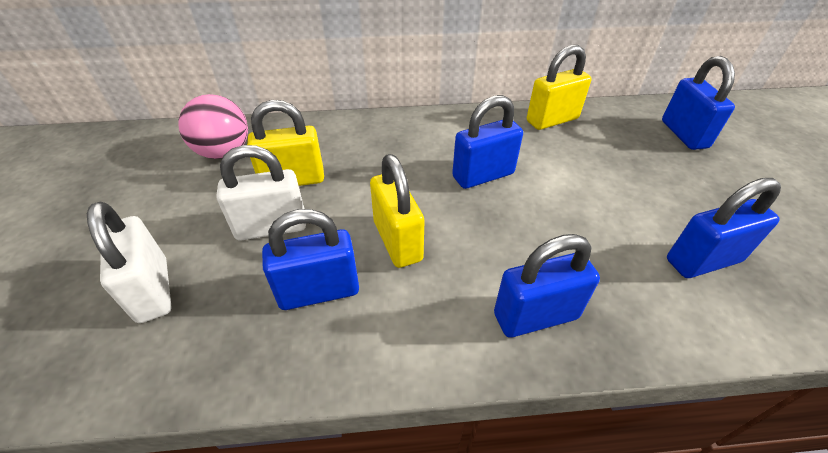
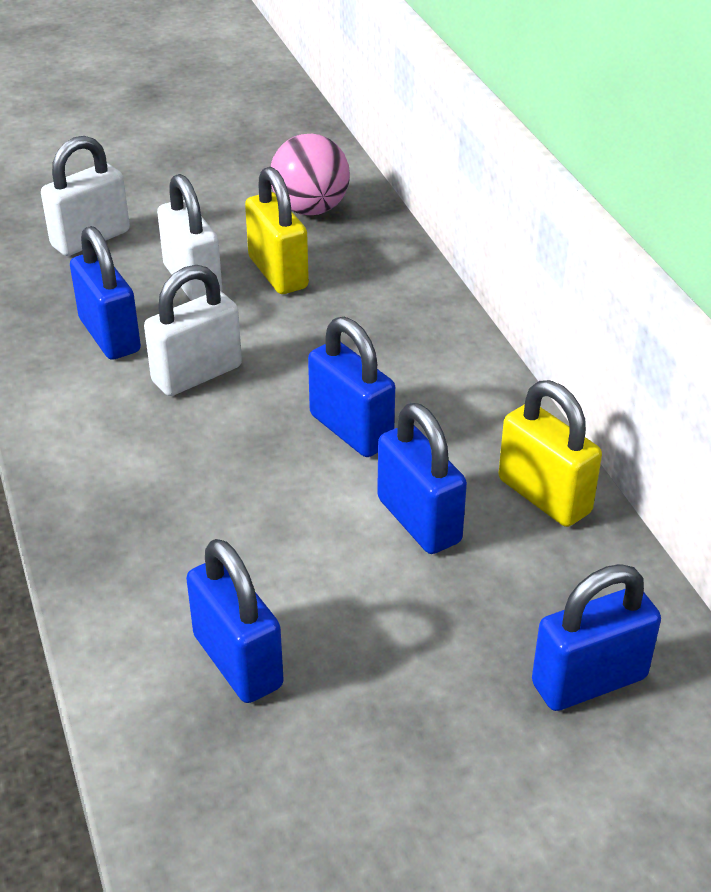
camera: 75 degrees right, 5 degrees down
yellow padlock [370,154,424,268] -> white padlock [144,265,242,396]
blue padlock [494,234,600,338] -> blue padlock moved to [377,403,467,554]

